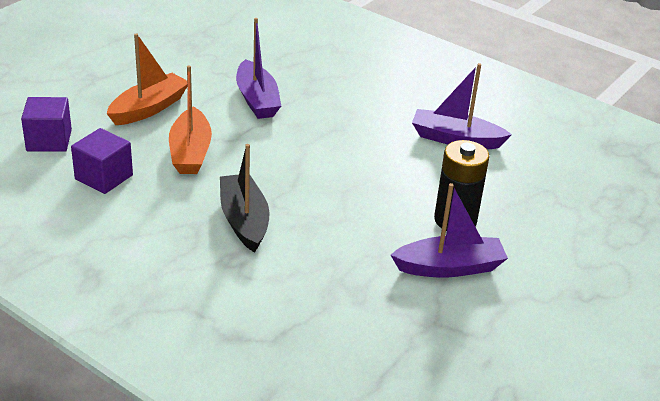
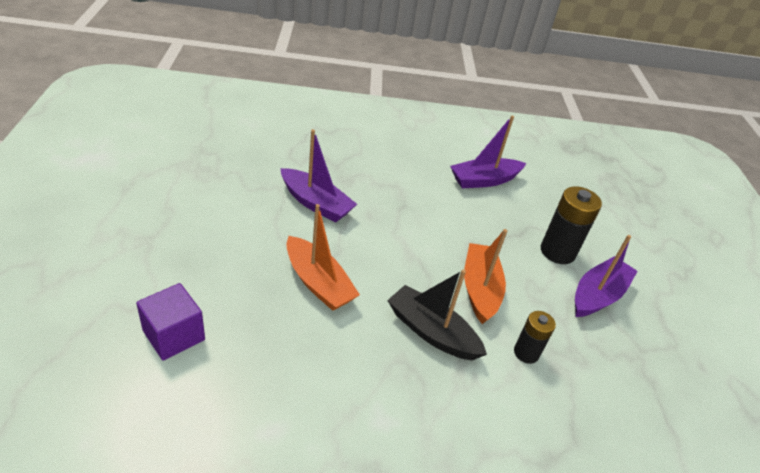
camera: 40 degrees left, 5 degrees up
purple cube [71,128,133,194] -> none
orange boat [107,33,187,125] -> orange boat moved to [464,229,507,324]
none -> black battery [514,311,556,364]

